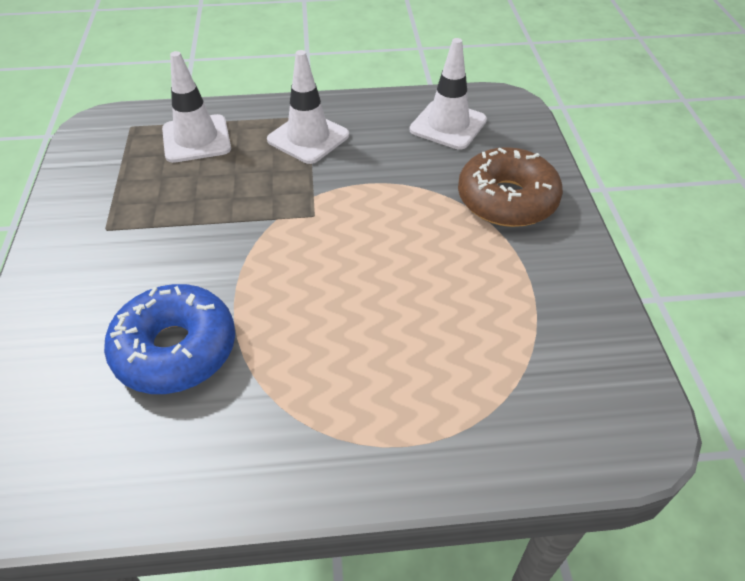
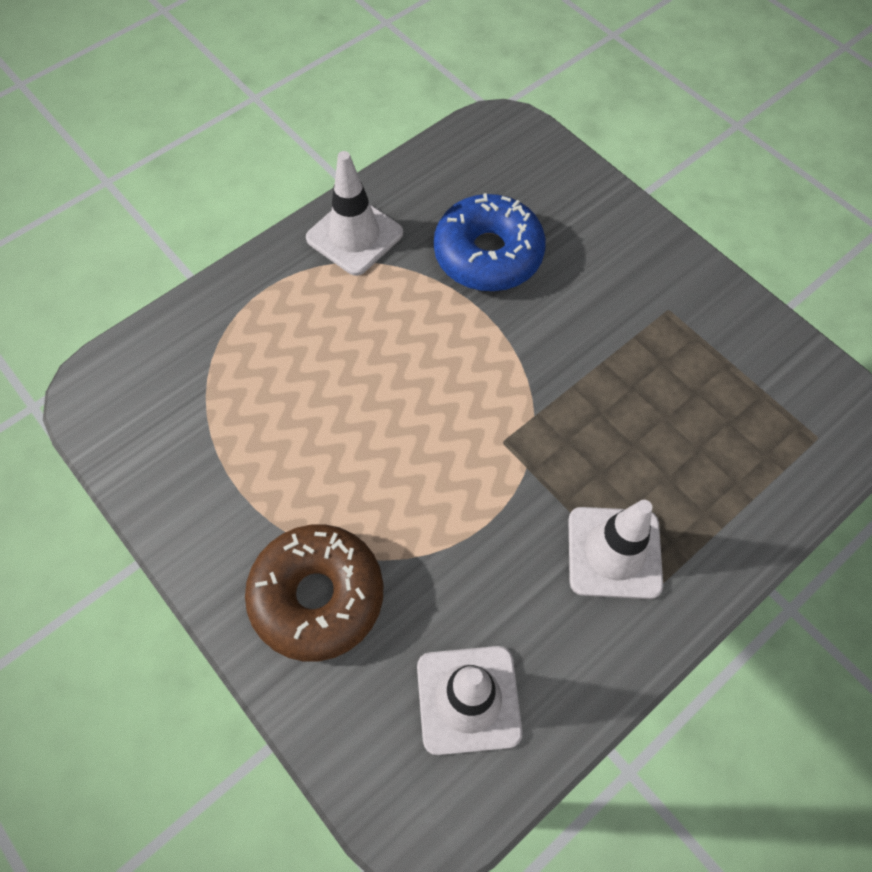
camera: 145 degrees right, 15 degrees up
white traffic cone [162,51,231,163] -> white traffic cone moved to [306,151,403,276]

